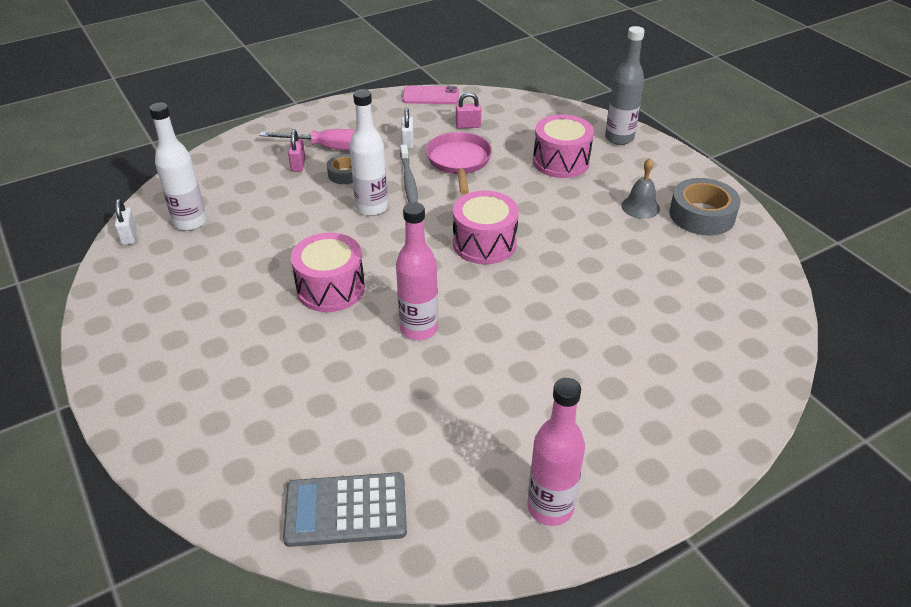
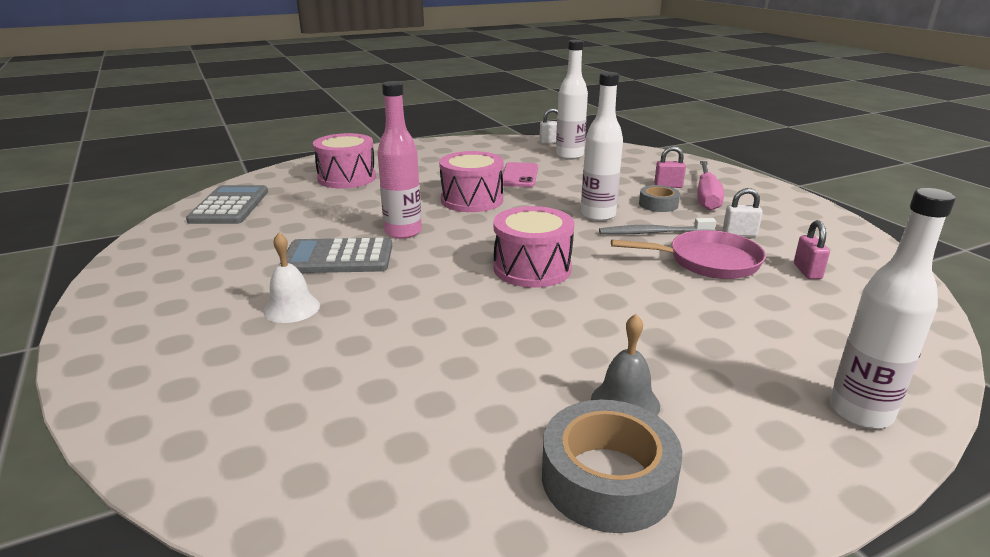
camera: 95 degrees right, 15 degrees down
pink phone [402,86,459,104] -> pink phone moved to [502,162,538,187]
pink bottle [528,378,585,526] -> none
pink drum [533,114,594,178] -> pink drum moved to [313,133,376,188]
grey bottle [605,26,645,145] -> white bottle [830,188,955,429]
none -> white bell [263,232,320,323]
none -> grey calculator [279,237,392,273]

